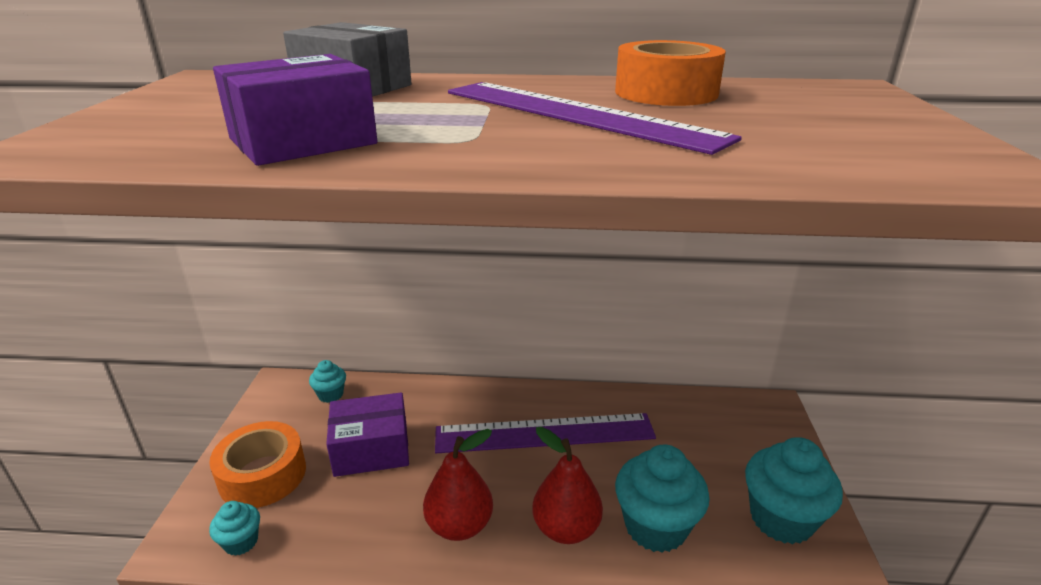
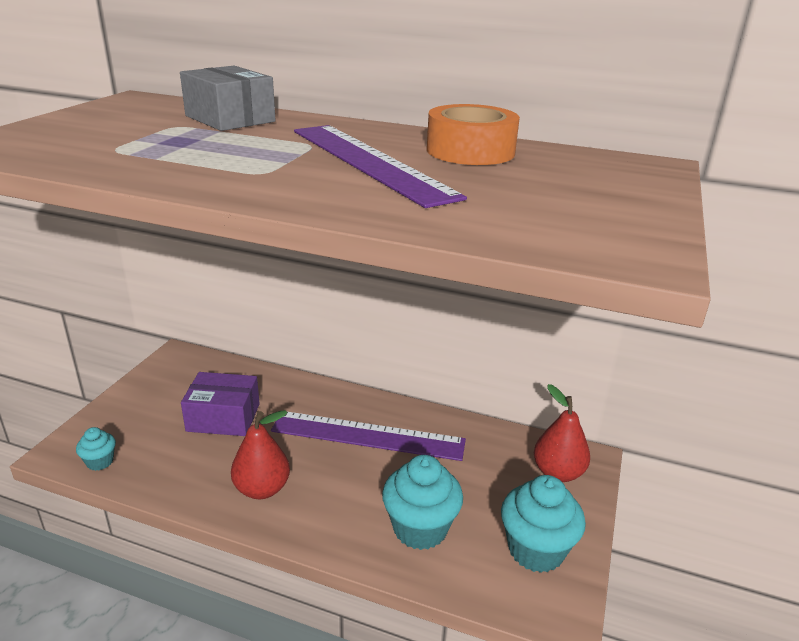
camera: 15 degrees right, 0 degrees up
orange tape [209,421,306,508] -> none
purple box [213,54,378,166] -> none
turquoise cupcake [309,360,346,403] -> none
red pear [532,427,603,544] -> red pear moved to [534,384,590,482]

